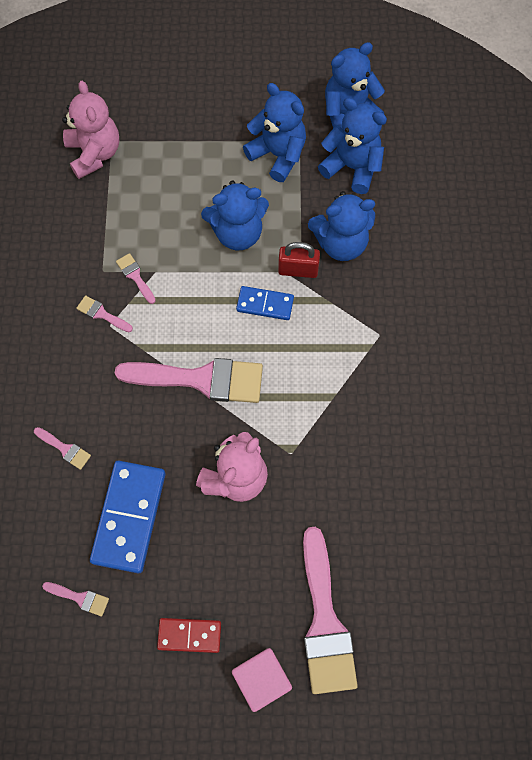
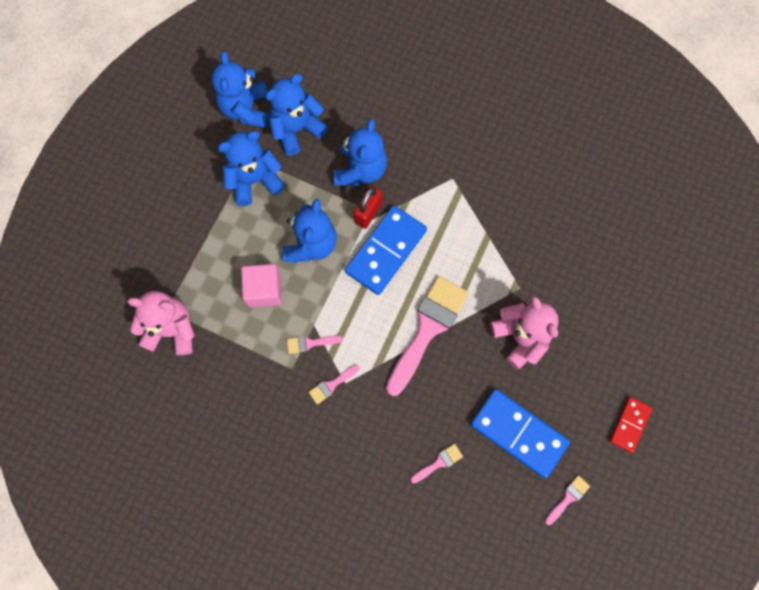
camera: 65 degrees left, 5 degrees up
pink cube [232,648,292,712] -> pink cube moved to [241,264,282,307]
blue domino [236,286,294,320] -> blue domino [345,205,427,295], size x1.78
pink brush [303,527,358,694] -> none

